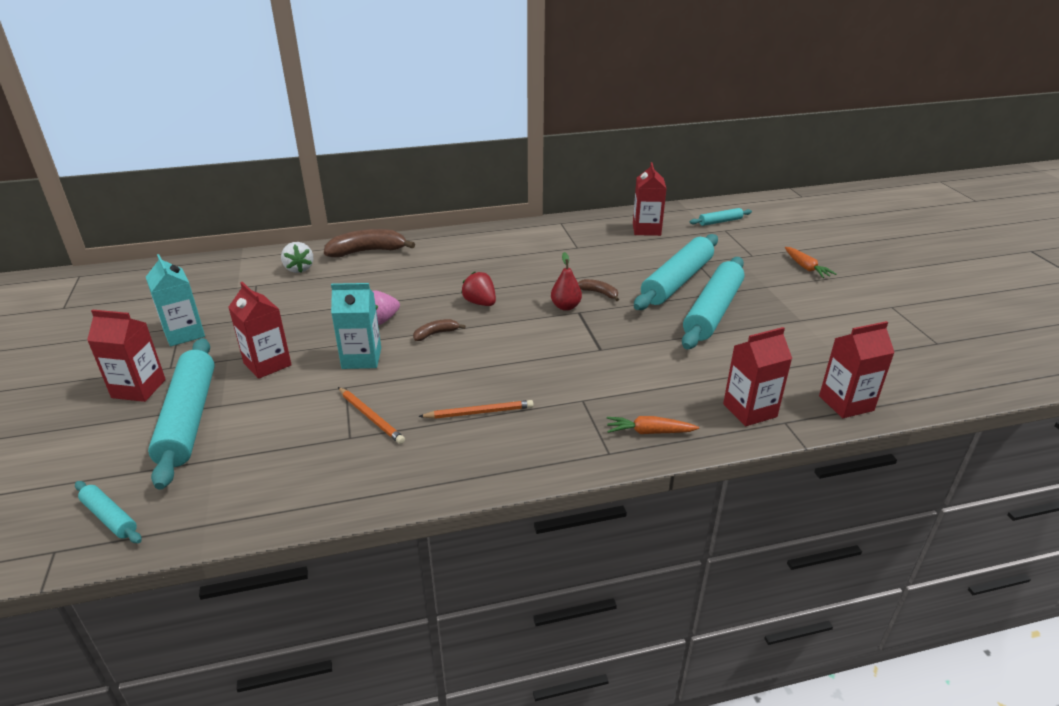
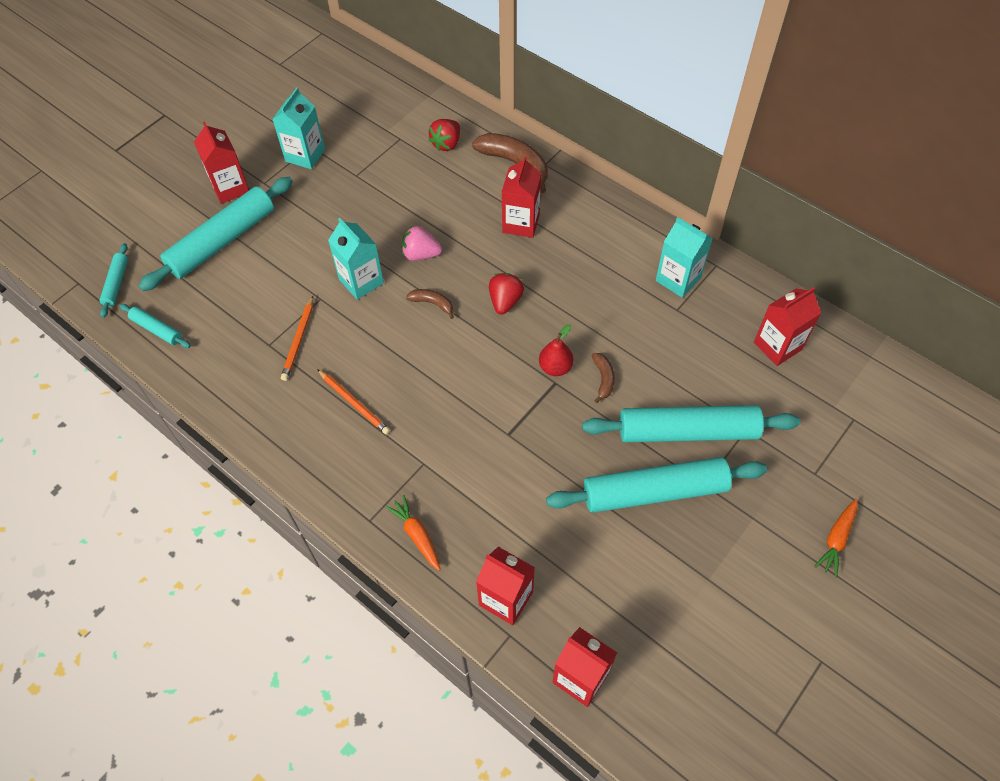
camera: 55 degrees right, 25 degrees up
red carton [228,282,292,379] -> red carton moved to [502,156,541,238]
white strawberry [281,242,313,273] -> red strawberry [428,119,460,151]
turquoise rolling pin [690,208,752,226] -> turquoise rolling pin moved to [120,304,191,348]
none -> turquoise carton [656,217,713,298]

